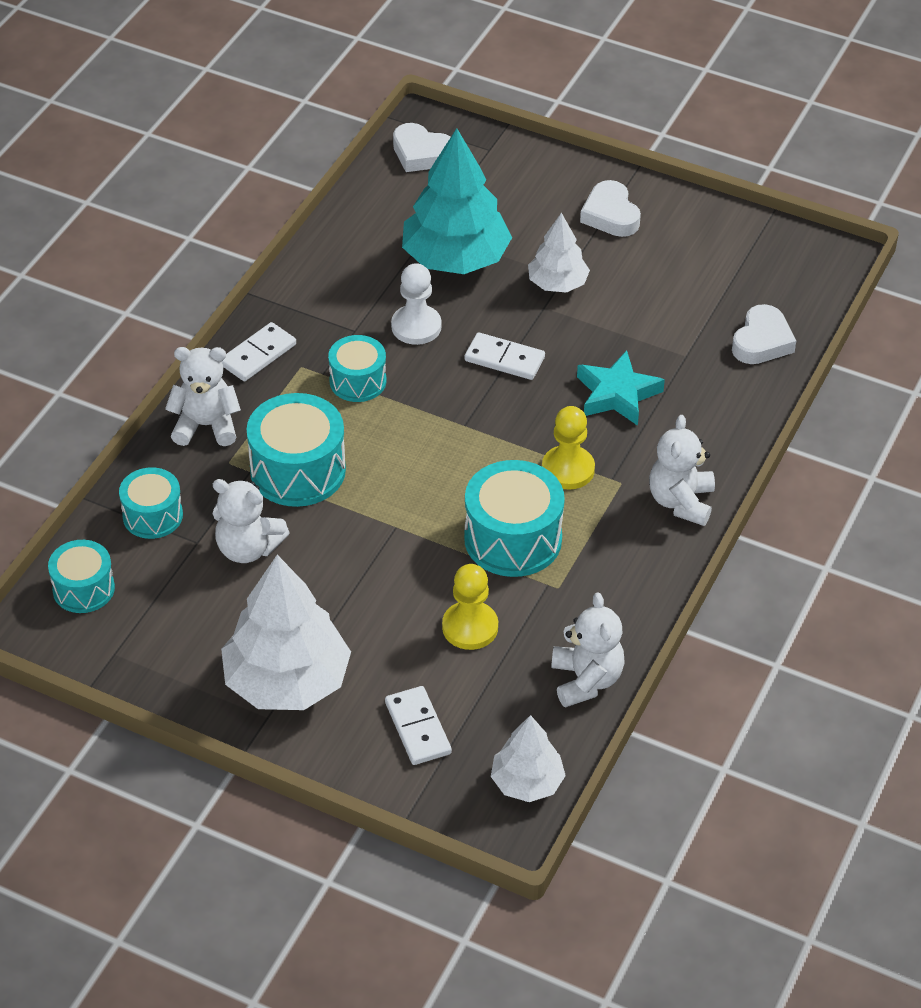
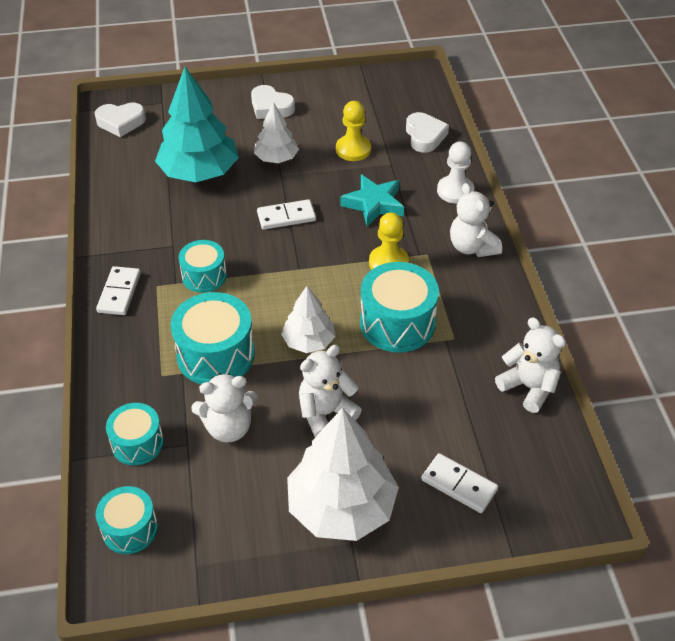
camera: 35 degrees left, 0 degrees up
white teddy bear [165,347,241,446] -> white teddy bear moved to [299,345,362,437]
white pawn [391,263,442,345] -> white pawn moved to [437,141,474,204]
yellow pawn [442,564,498,650] -> yellow pawn moved to [336,101,371,161]
white tree [491,715,566,802] -> white tree moved to [281,286,335,353]

